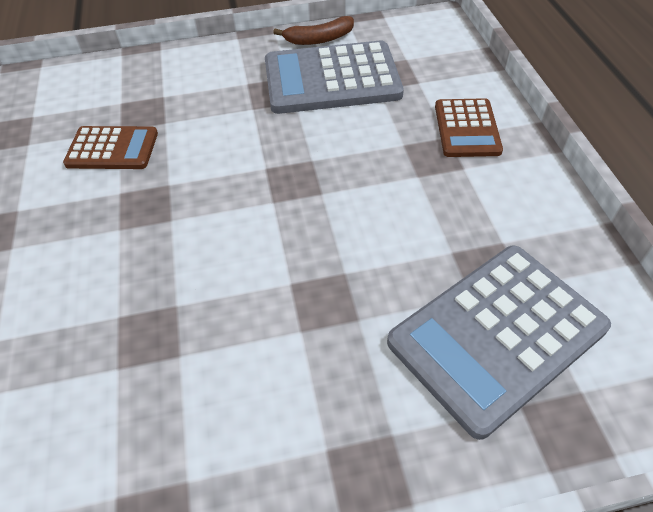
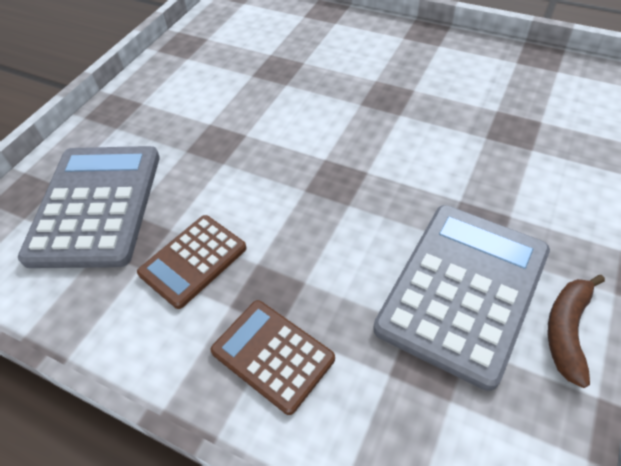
camera: 130 degrees right, 0 degrees up
brown calculator [63,126,158,169] -> brown calculator moved to [137,215,247,309]

